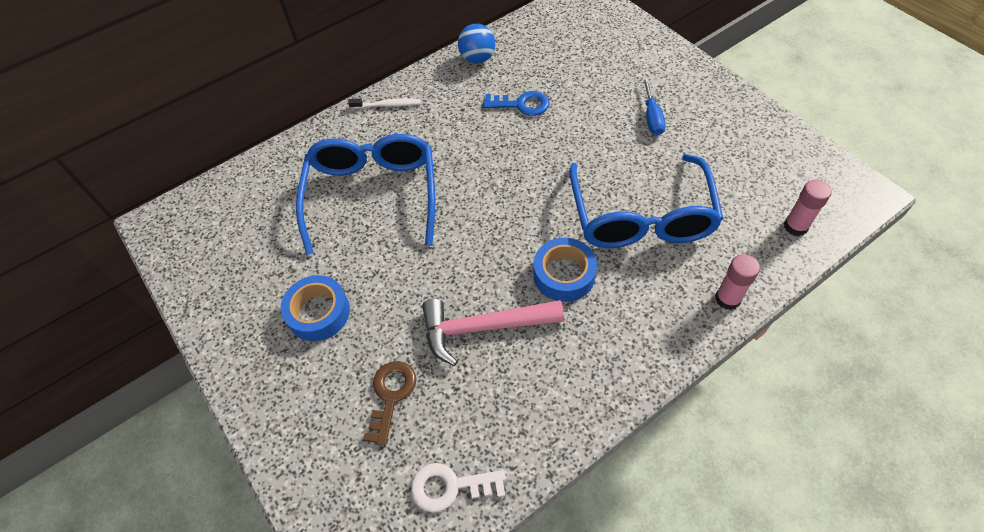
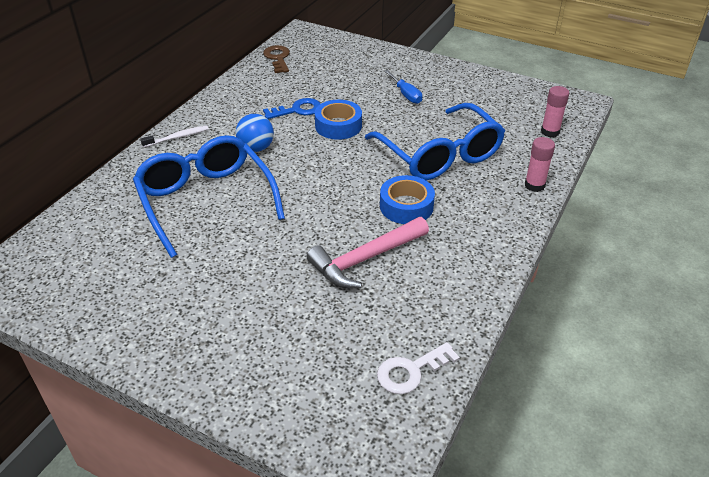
camera: 30 degrees left, 15 degrees down
blue tape [281,275,350,341] -> blue tape moved to [315,100,362,140]
brown key [363,361,416,446] -> brown key moved to [263,45,290,73]
blue ball [458,24,495,64] -> blue ball moved to [236,114,274,152]

